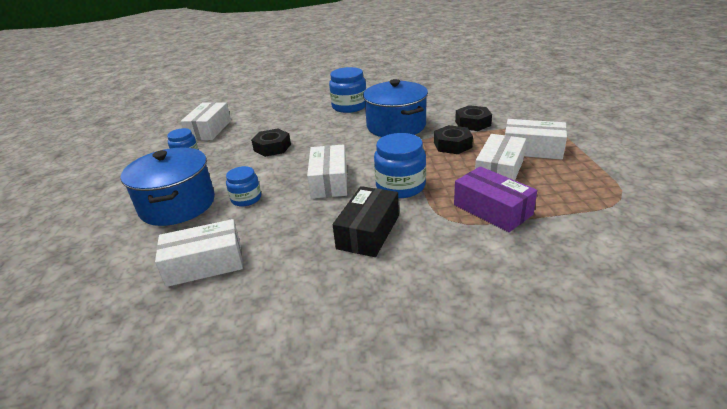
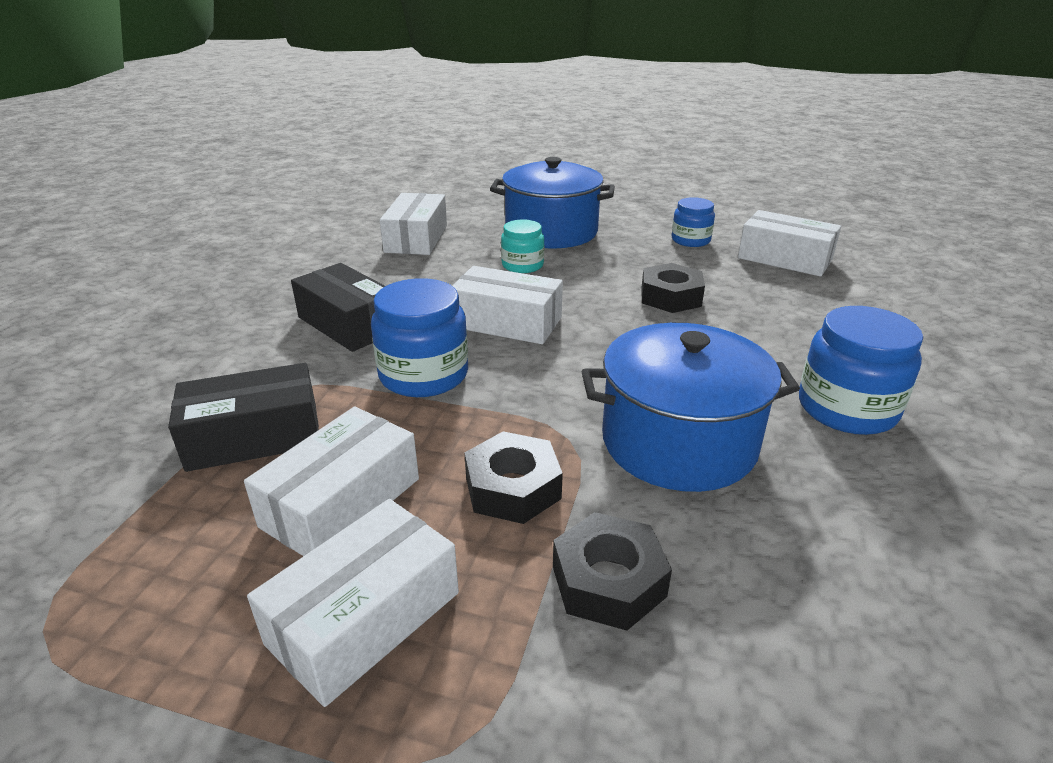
camera: 110 degrees right, 0 degrees up
blue jar [226,166,261,207] -> turquoise jar [501,220,544,273]
purple box [454,166,537,232] -> black box [168,363,319,472]
white box [475,134,526,180] -> white box turned 75 degrees clockwise [244,407,419,556]

